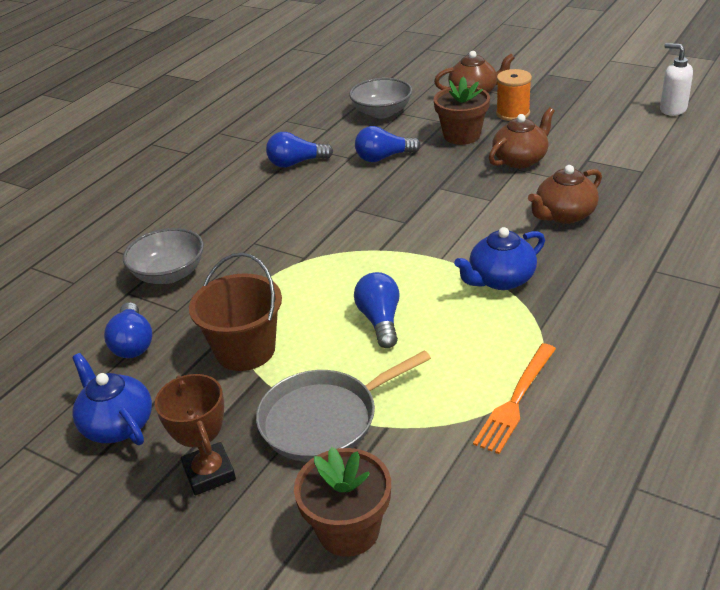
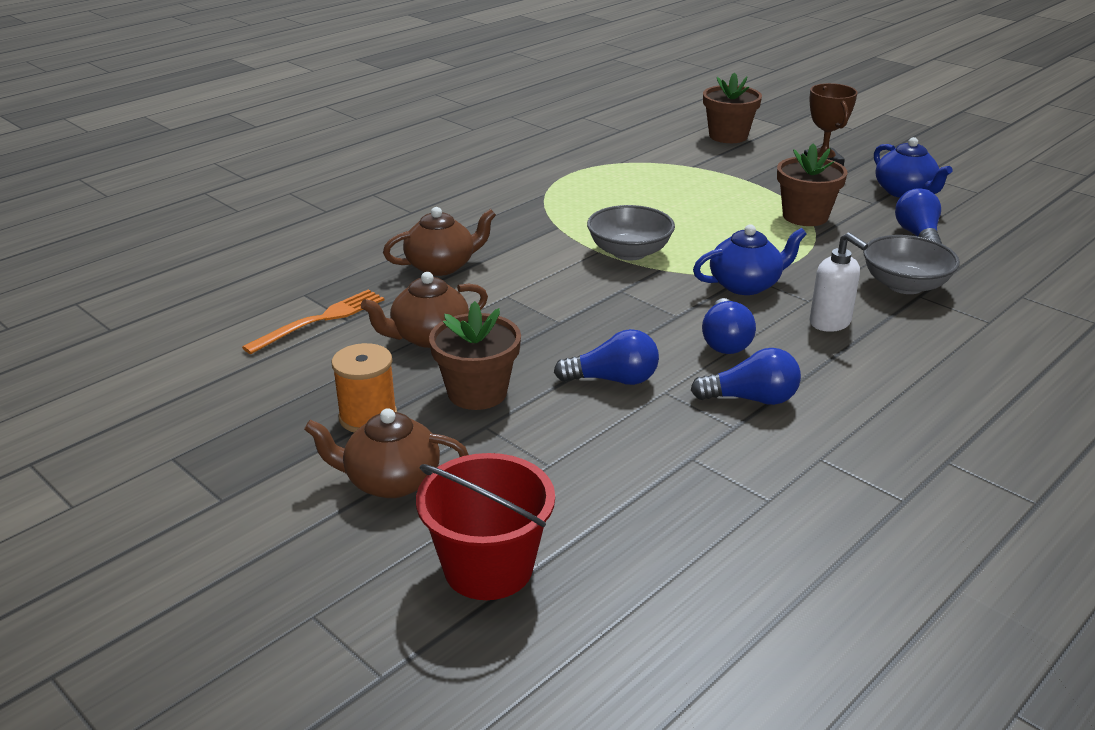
camera: 170 degrees left, 5 degrees down
brown bucket [189,253,282,371] -> brown flower pot [777,144,847,226]
grey pan [256,350,431,462] -> none
grey bowl [349,78,412,118] -> grey bowl moved to [587,205,675,260]
blue light bulb [354,272,399,348] -> blue light bulb moved to [702,298,756,354]
blue teapot [454,227,545,290] -> blue teapot moved to [693,224,807,295]
orange fork [473,343,556,454] -> orange fork moved to [242,289,384,354]
white soap dispenser [660,43,693,116] -> white soap dispenser moved to [810,232,868,332]
none -> red bucket [416,453,555,600]

